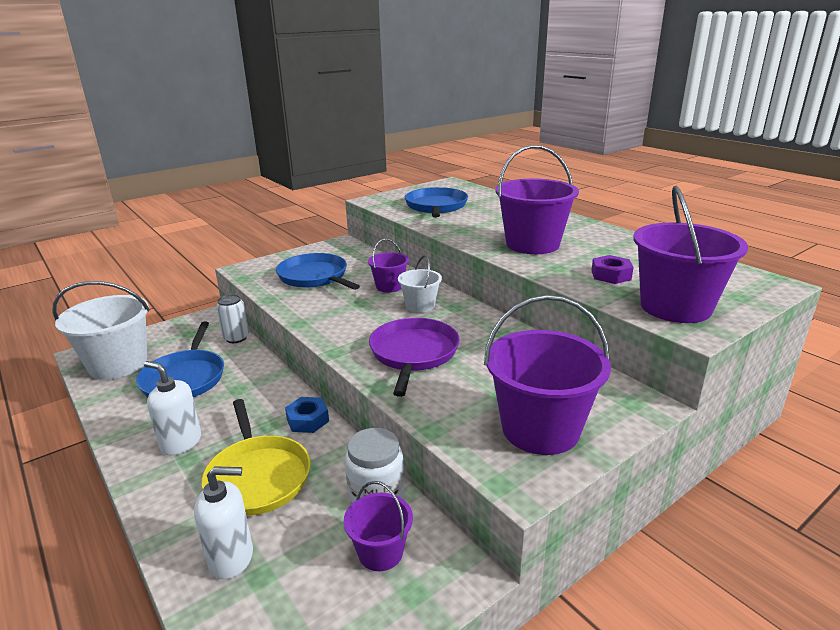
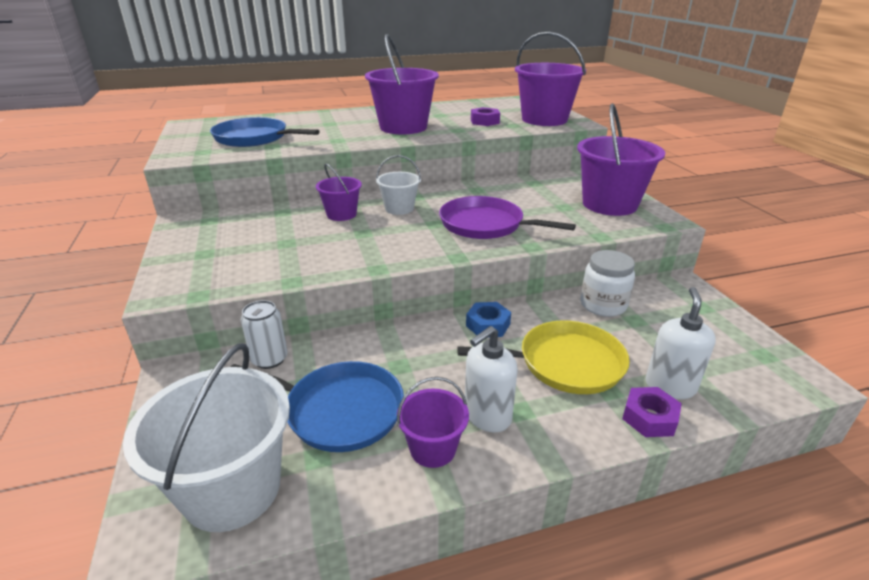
camera: 70 degrees left, 5 degrees up
blue pan [276,253,360,290] -> none
purple bucket [344,481,413,571] -> purple bucket moved to [397,377,469,468]
none -> purple nut [622,387,682,437]

